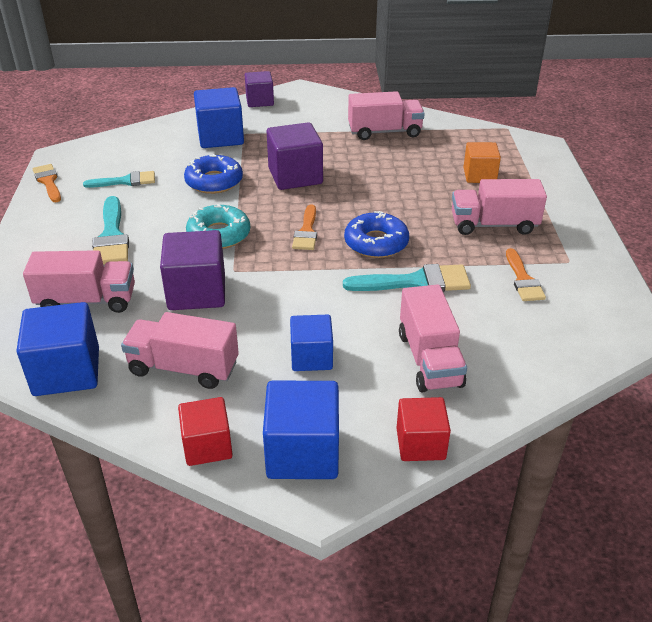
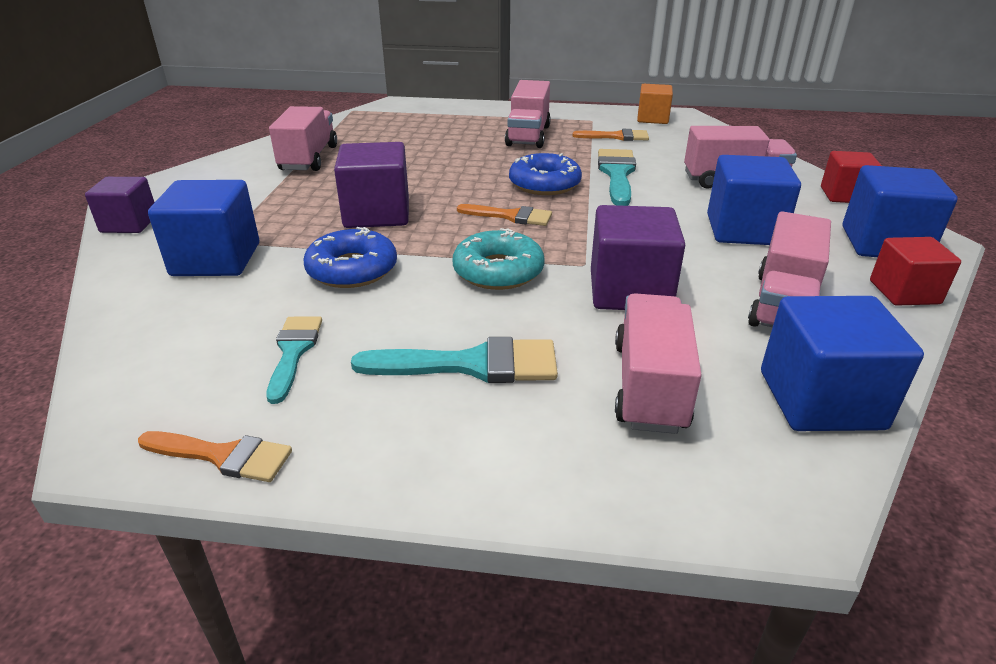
camera: 80 degrees left, 5 degrees down
orange brush [32,164,61,202] -> orange brush turned 150 degrees counterclockwise [138,431,292,482]
blue cube [290,315,333,371] -> blue cube [707,155,801,245], size x1.53
orange cube [463,142,501,183] -> orange cube moved to [637,84,673,124]

